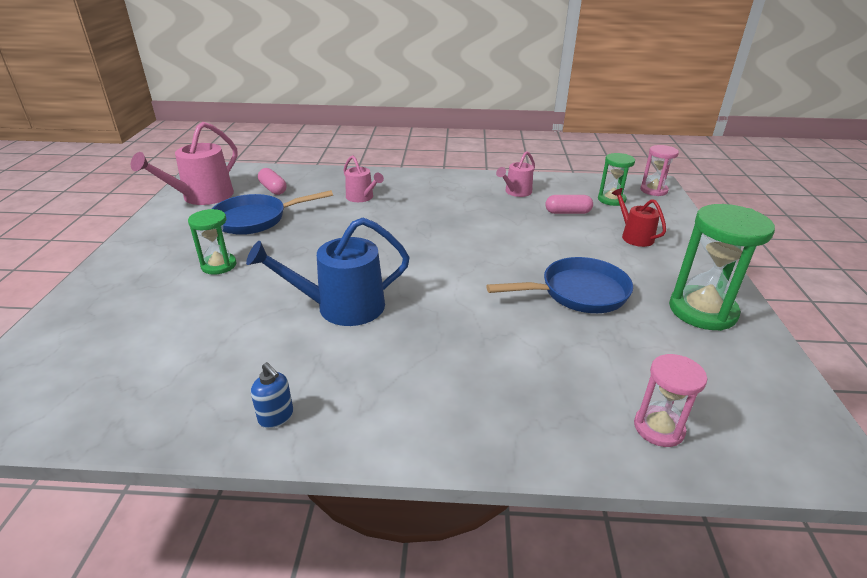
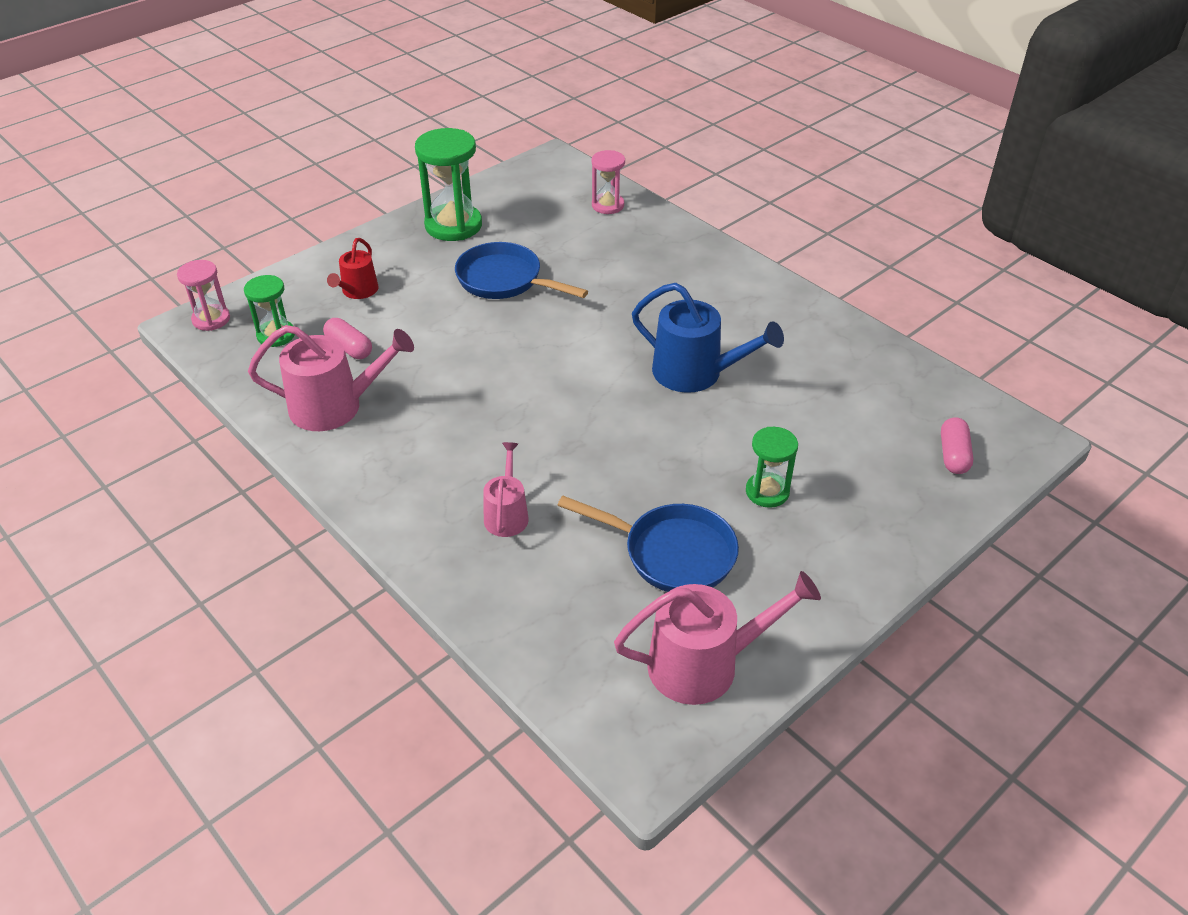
camera: 135 degrees left, 10 degrees up
blue soap dispenser [251,362,293,428] -> none
pink capsule [258,168,287,195] -> pink capsule moved to [941,417,973,474]
pink watering can [496,151,535,197] -> pink watering can [248,325,414,431], size x1.73

